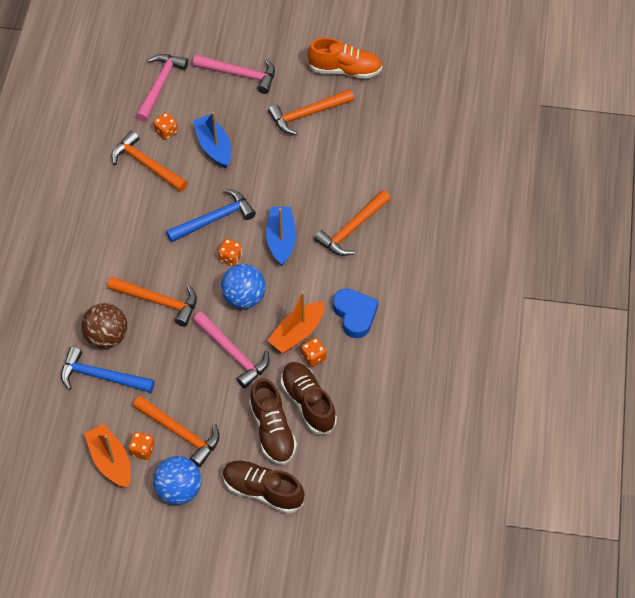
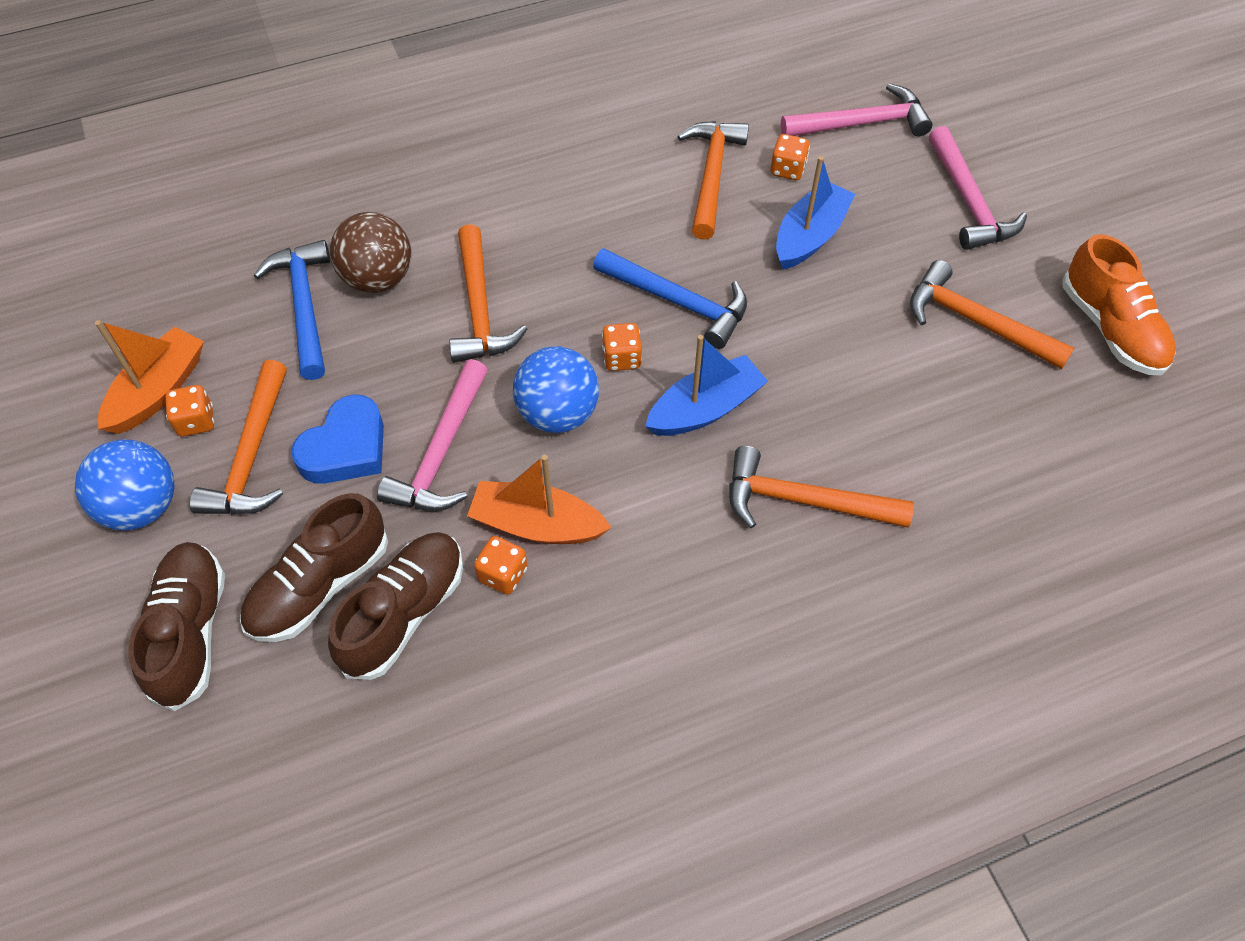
camera: 60 degrees right, 0 degrees up
blue heart [333,289,378,338] -> blue heart moved to [291,394,384,484]

